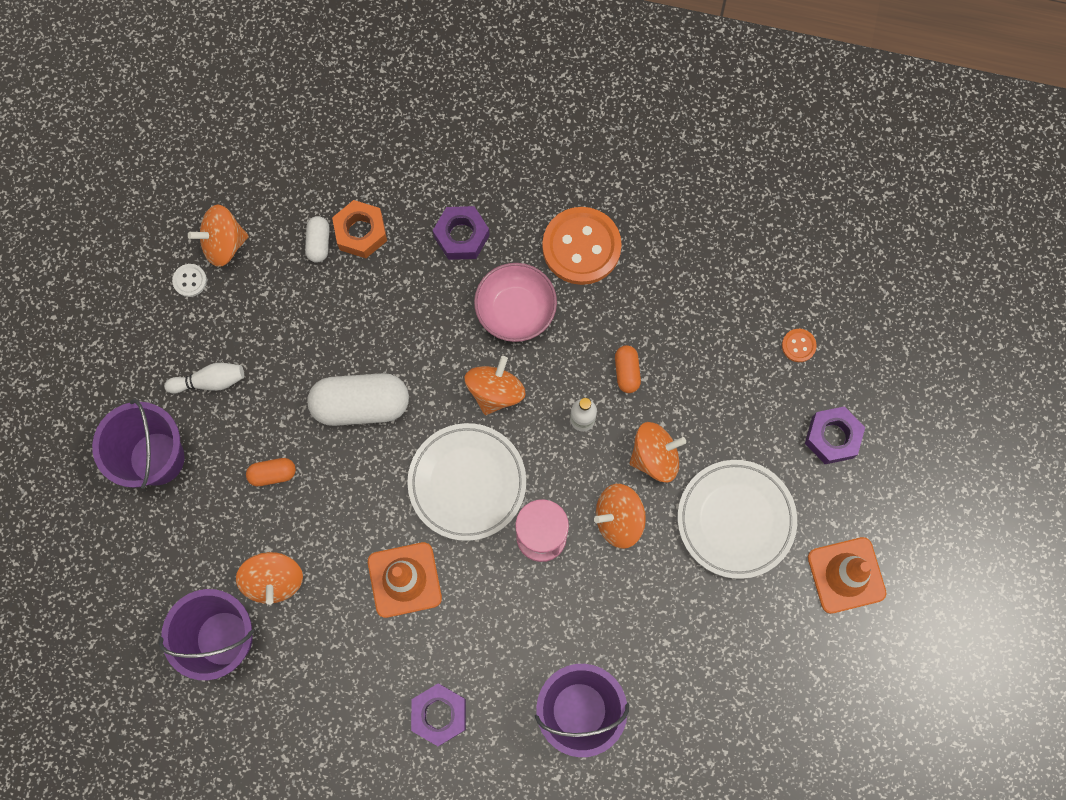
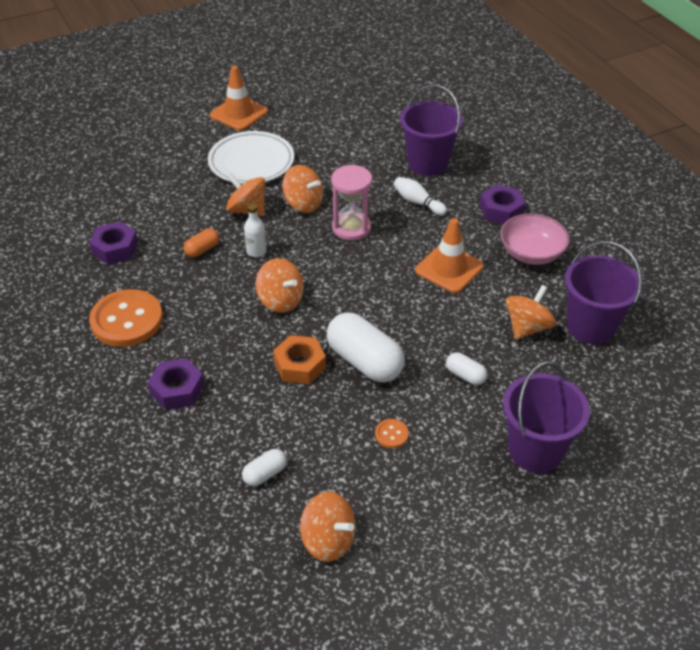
camera: 130 degrees left, 30 degrees down
white bowling pin [164,363,244,394] -> white bowling pin moved to [394,177,447,216]
white button [172,264,207,297] -> none
orange capsule [246,458,296,486] -> white capsule [446,352,488,385]
orange nut [332,200,387,258] -> orange nut moved to [273,335,326,384]
white plate [407,423,526,541] -> none
orange spinning top [465,356,526,415] -> orange spinning top turned 120 degrees counterclockwise [256,258,304,313]
pink bowl [474,263,557,342] -> pink bowl moved to [500,214,570,265]
orange button [782,329,817,362] -> orange button moved to [375,419,409,448]
purple nut [805,406,865,464] -> purple nut moved to [89,221,138,265]

